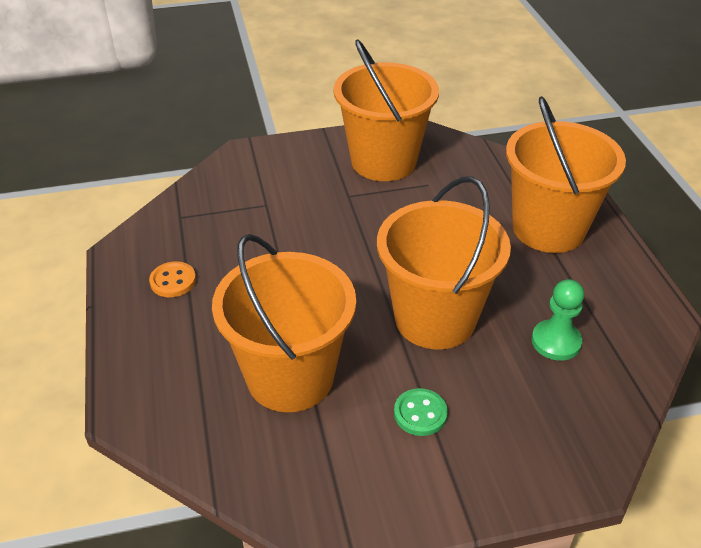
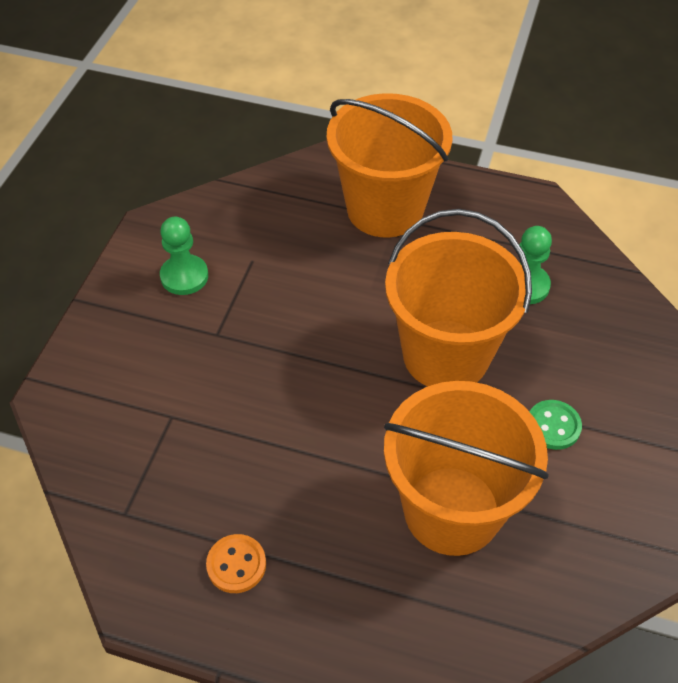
camera: 60 degrees left, 10 degrees up
orange bucket [334,39,439,181] -> green pawn [160,217,208,295]

